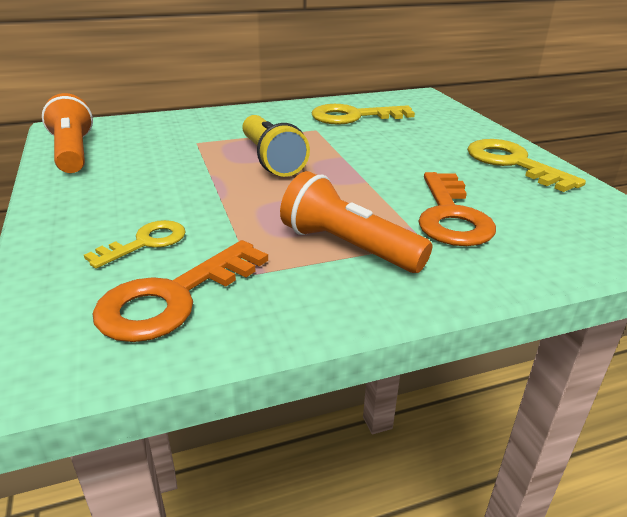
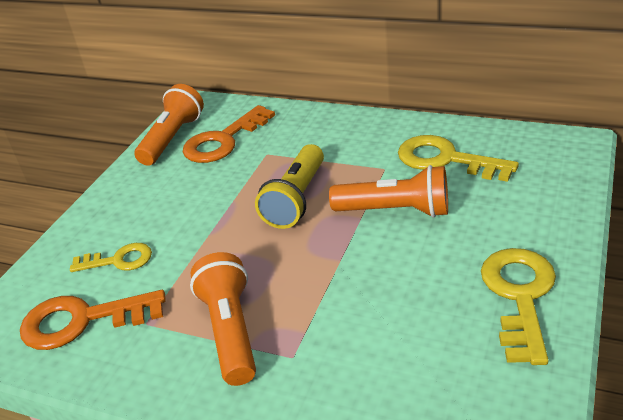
camera: 45 degrees right, 5 degrees up
orange key [418,172,496,246] -> orange key moved to [183,105,275,163]
none -> orange flashlight [329,165,448,218]

